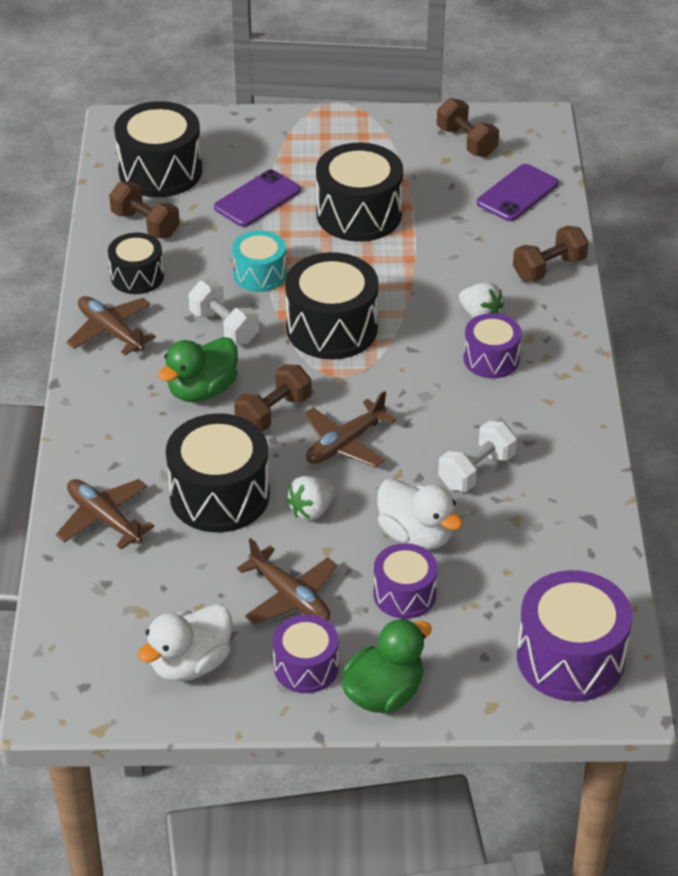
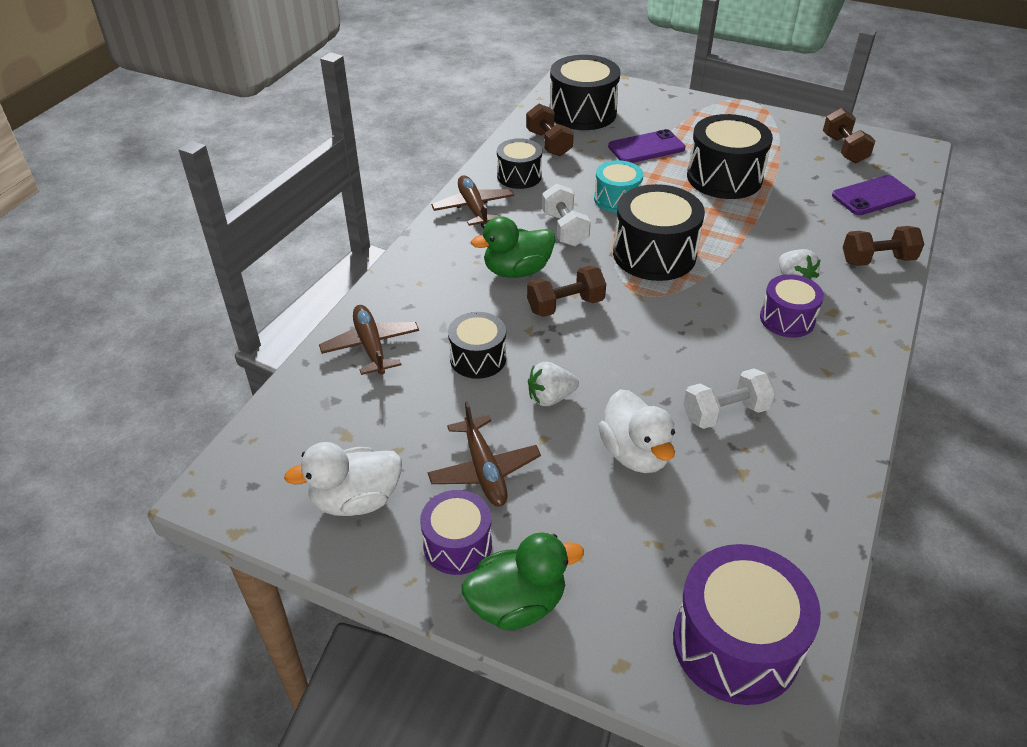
camera: 25 degrees right, 0 degrees up
black drum [166,413,270,533] -> black drum [448,312,506,379], size x0.60
brown plane [304,391,396,468] -> none
purple drum [373,543,438,619] -> none

